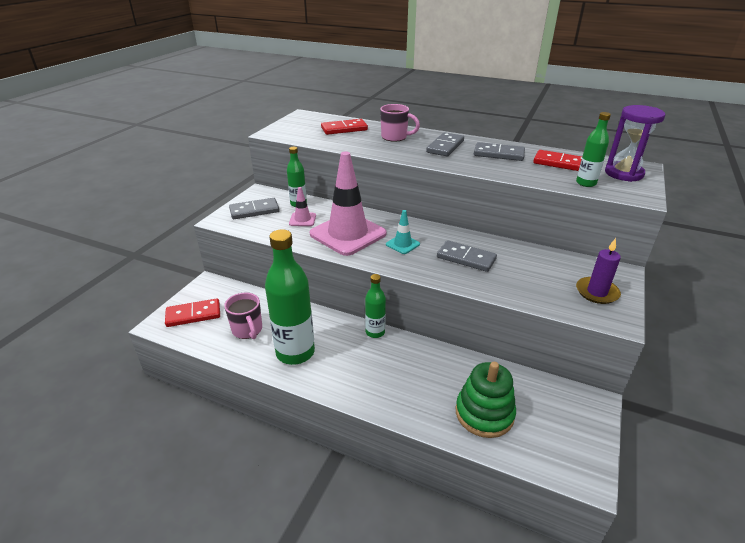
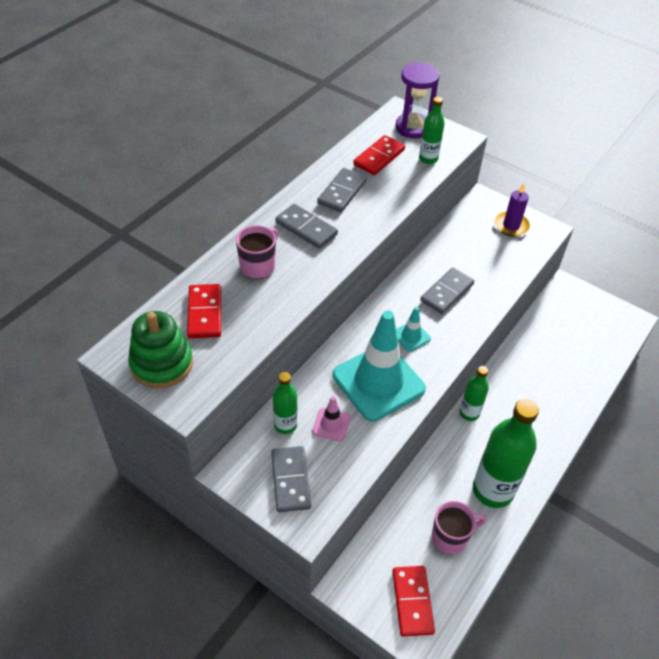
camera: 80 degrees left, 15 degrees up
pink traffic cone [309,151,387,256] -> turquoise traffic cone [333,311,426,422]
green stacking toy [456,362,516,438] -> green stacking toy moved to [128,311,193,389]

